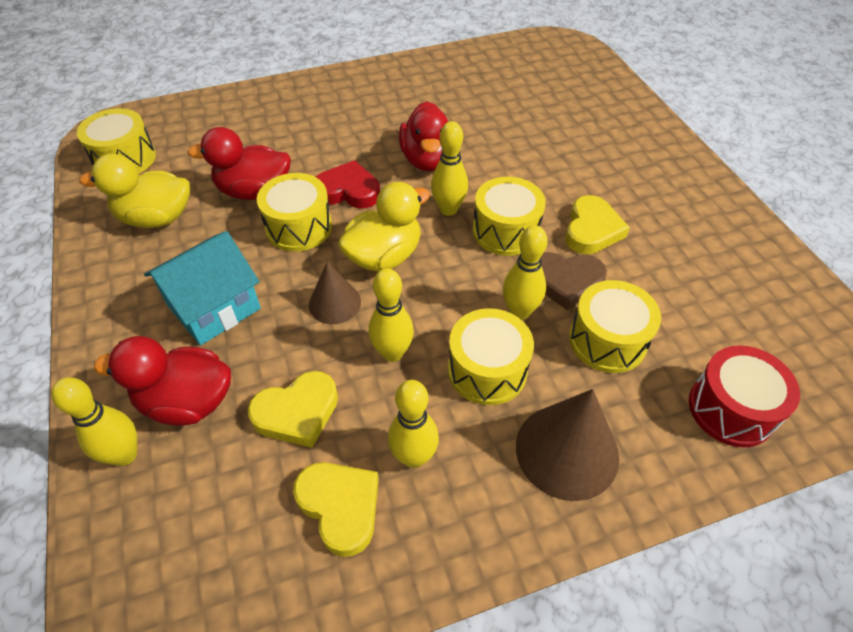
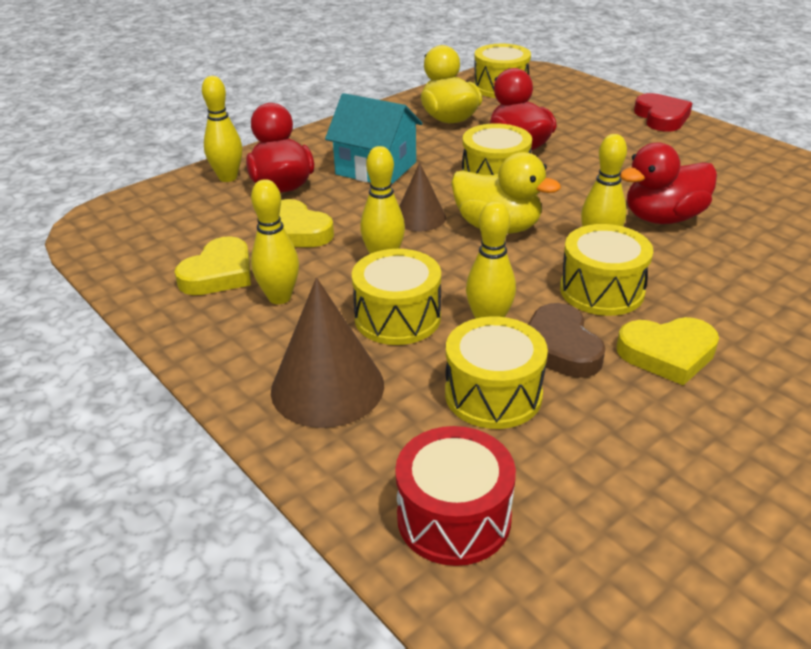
camera: 70 degrees right, 15 degrees down
red heart [316,160,380,208] -> red heart moved to [634,93,692,132]

